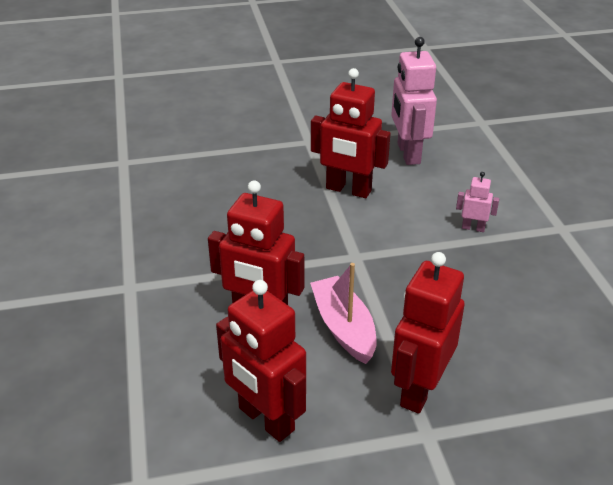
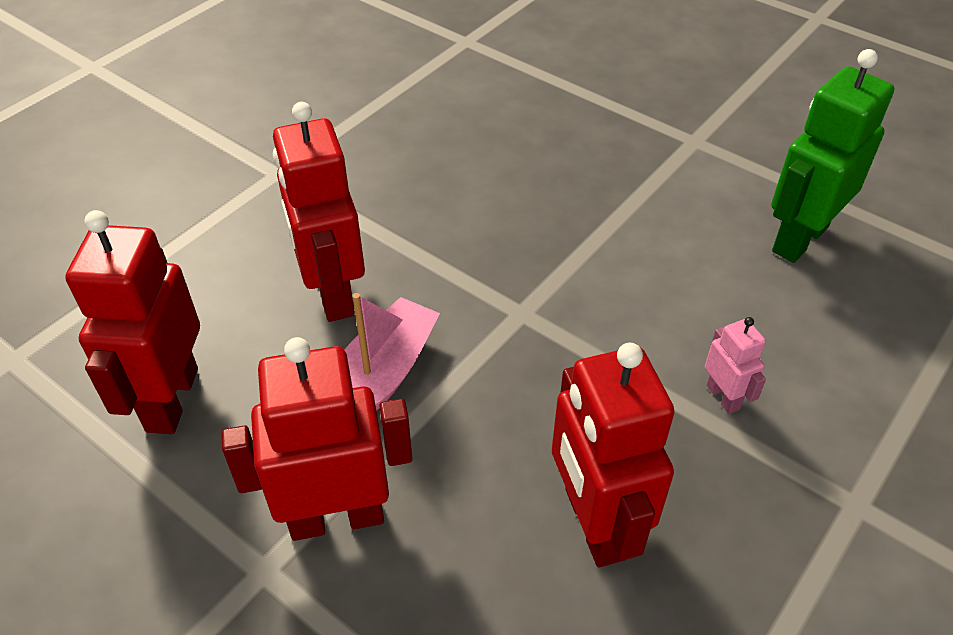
camera: 50 degrees right, 10 degrees up
red robot [311,68,391,198] -> red robot moved to [552,343,675,567]
pink robot [391,37,437,165] -> green robot [771,49,895,263]

